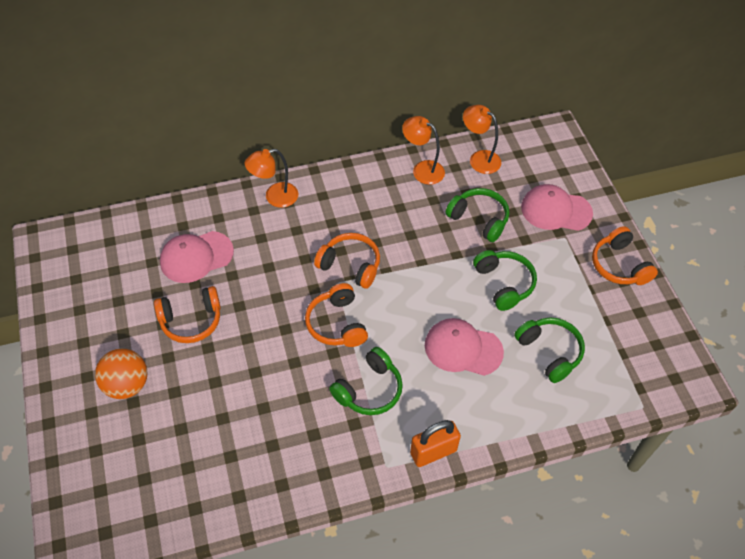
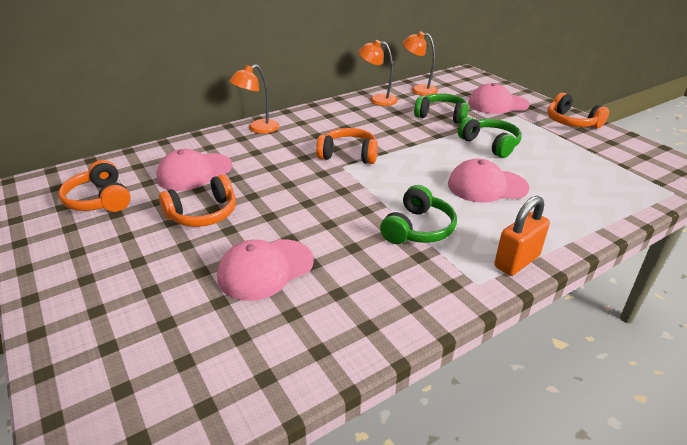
camera: 15 degrees left, 20 degrees down
orange ball [95,349,148,399] -> none
orange headphones [305,283,368,347] -> orange headphones moved to [59,160,131,212]
green headphones [514,318,585,383] -> none
none -> pink cap [217,239,314,301]

